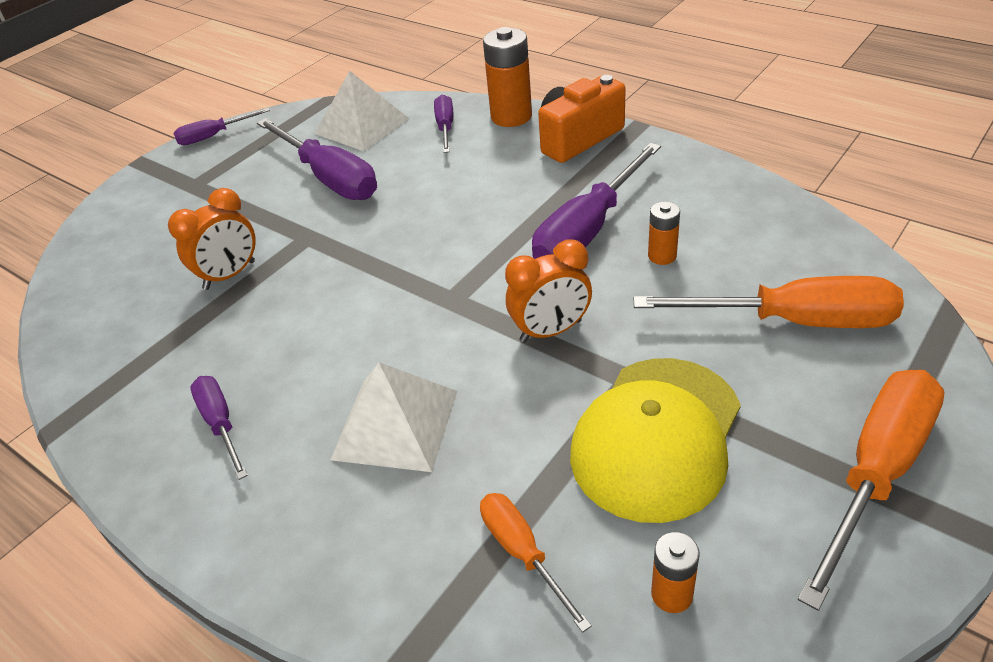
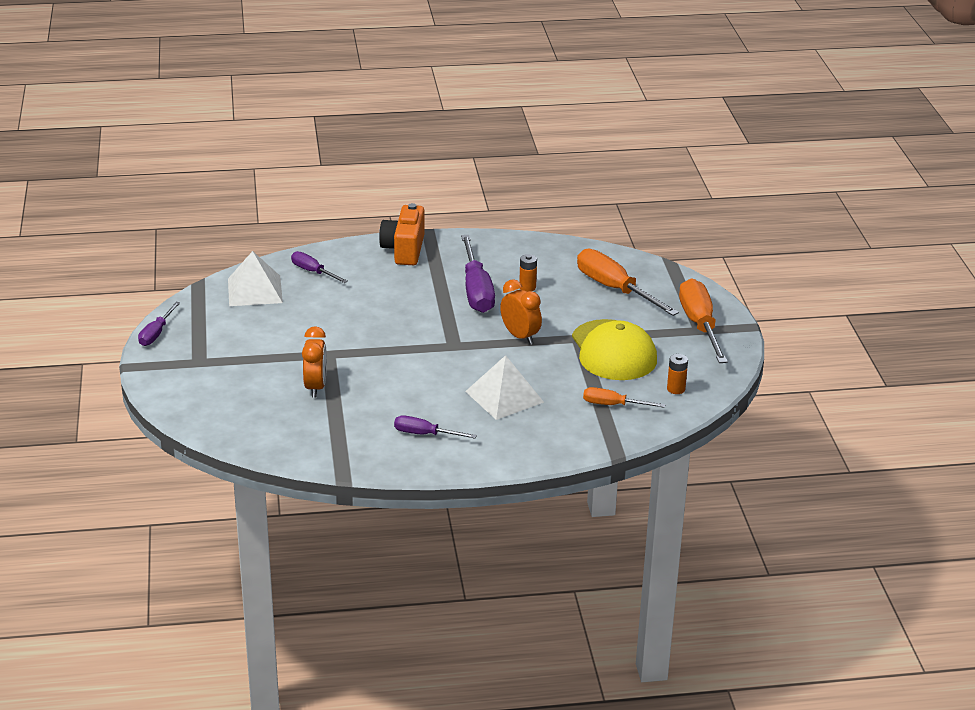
camera: 50 degrees left, 10 degrees down
purple screwdriver [257,118,377,200] -> none
orange battery [483,27,532,127] -> none
orange clock [505,240,592,343] -> orange clock turned 60 degrees counterclockwise [500,279,542,345]
orange screwdriver [634,276,904,328] -> orange screwdriver turned 90 degrees counterclockwise [577,249,679,316]

